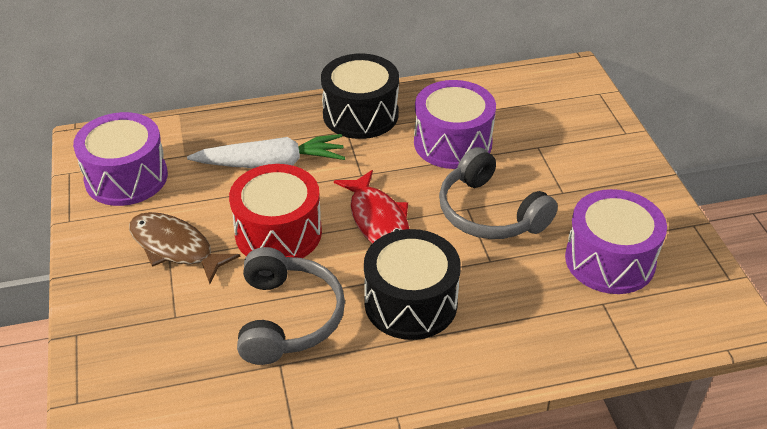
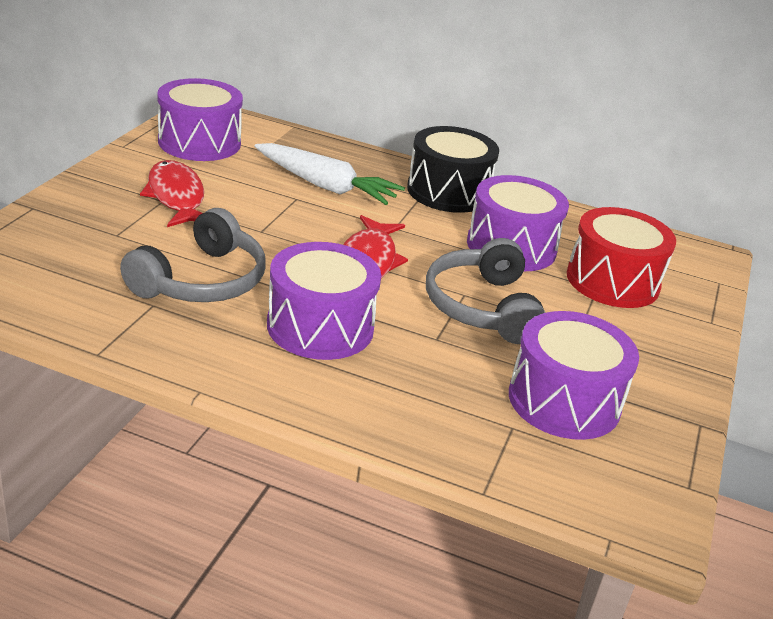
camera: 30 degrees right, 10 degrees down
brown fish [129,212,240,284] -> red fish [140,160,204,227]
red drum [229,164,322,258] -> red drum moved to [567,207,676,308]
black drum [364,229,461,340] -> purple drum [267,242,382,360]

